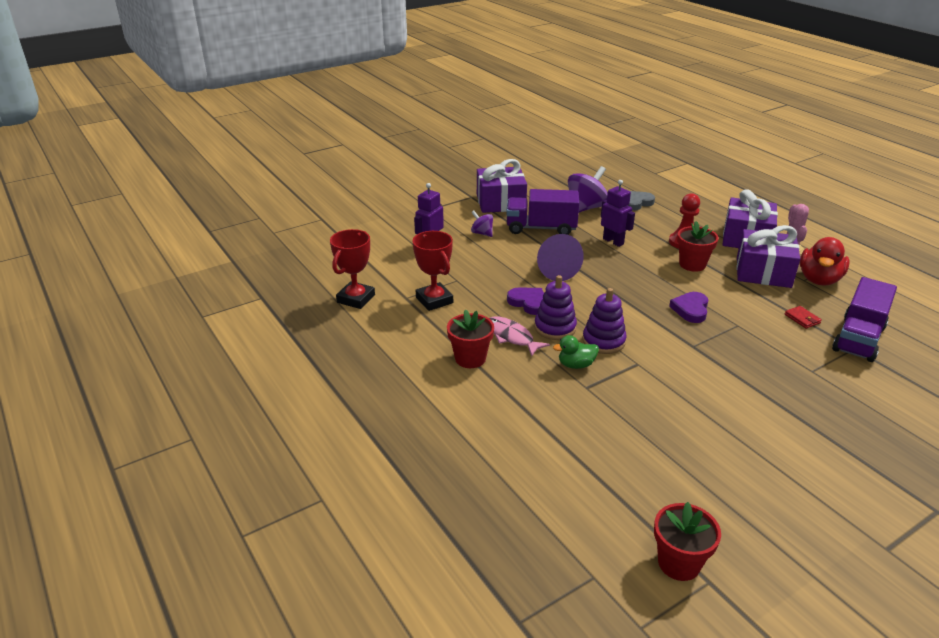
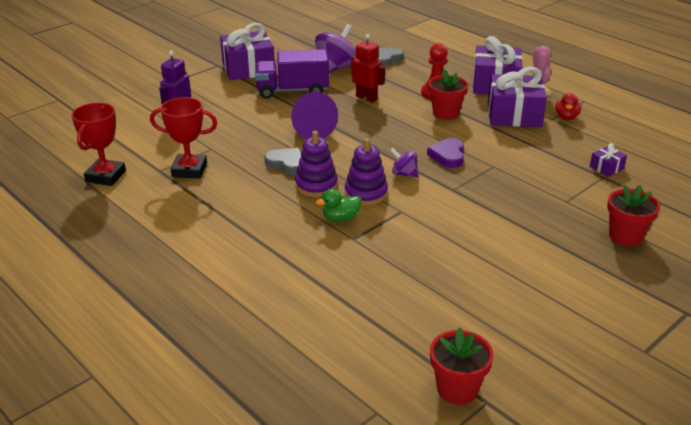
camera: 10 degrees left, 0 degrees up
red trophy [413,231,453,311] -> red trophy turned 45 degrees counterclockwise [150,97,217,179]
red flower pot [447,310,494,368] -> red flower pot moved to [607,185,660,246]
purple spinning top [471,210,493,237] -> purple spinning top moved to [390,148,418,178]
pink fish [489,316,550,356] -> none
purple heart [507,288,544,315] -> grey heart [264,148,301,175]
purple robot [601,180,635,247] -> red robot [351,34,385,103]
red wallet [785,306,822,329] -> none
red duck [800,237,849,286] -> red duck [555,93,581,120], size x0.58
purple truck [832,277,897,362] -> purple gift [590,143,627,177]

